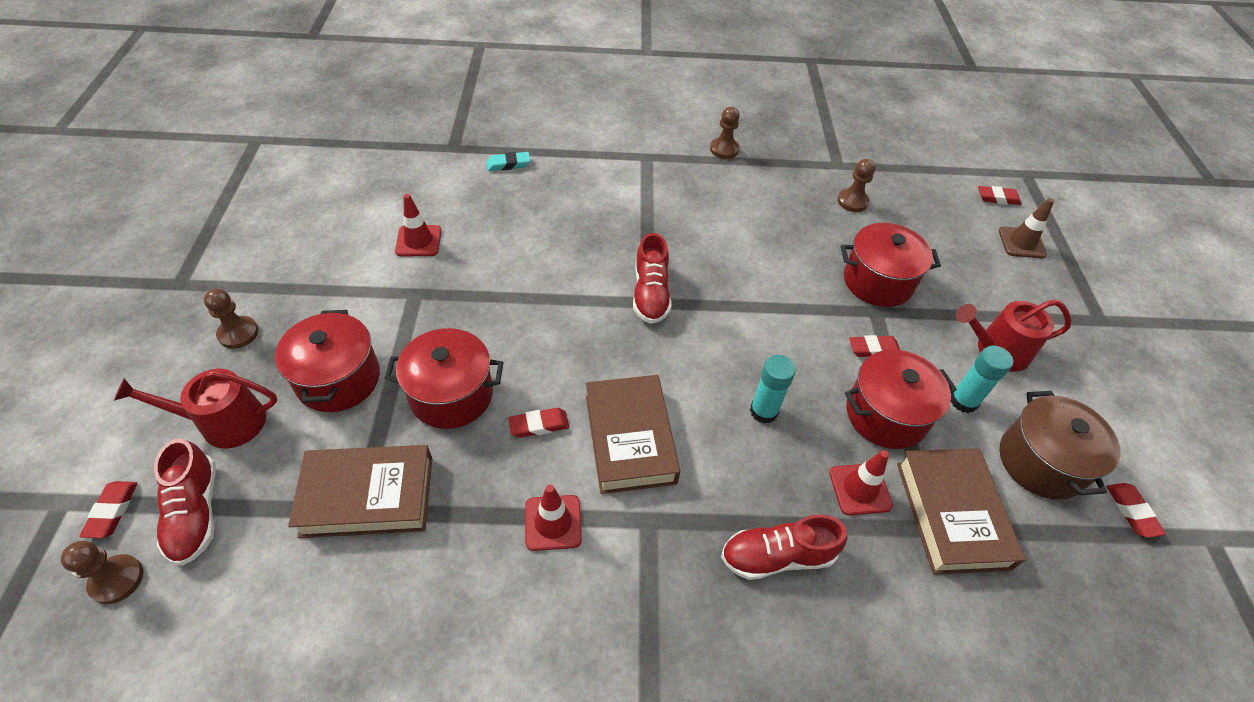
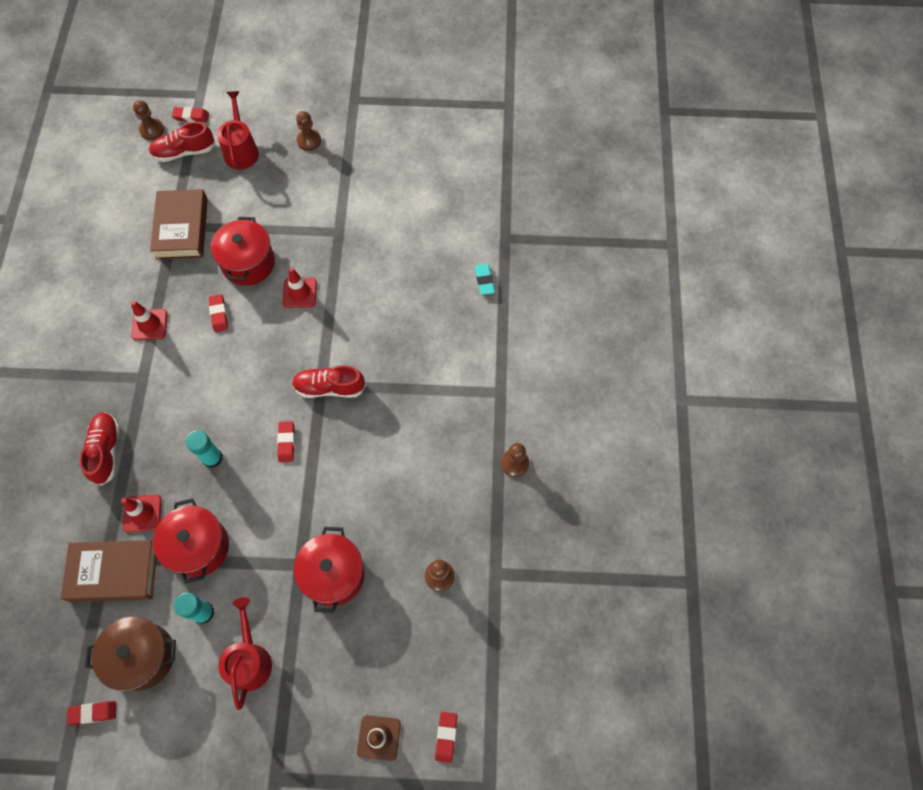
camera: 95 degrees right, 15 degrees up
red pot [275,310,380,412] -> none
red traffic cone [395,194,442,256] -> red traffic cone moved to [283,267,317,308]
brown book [586,375,680,494] -> none
red eraser [849,335,900,357] -> red eraser moved to [277,421,295,462]

